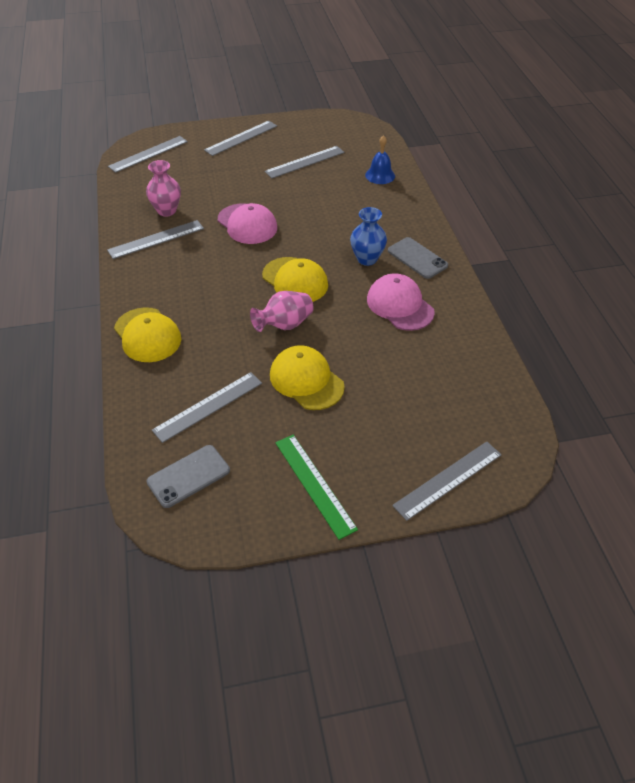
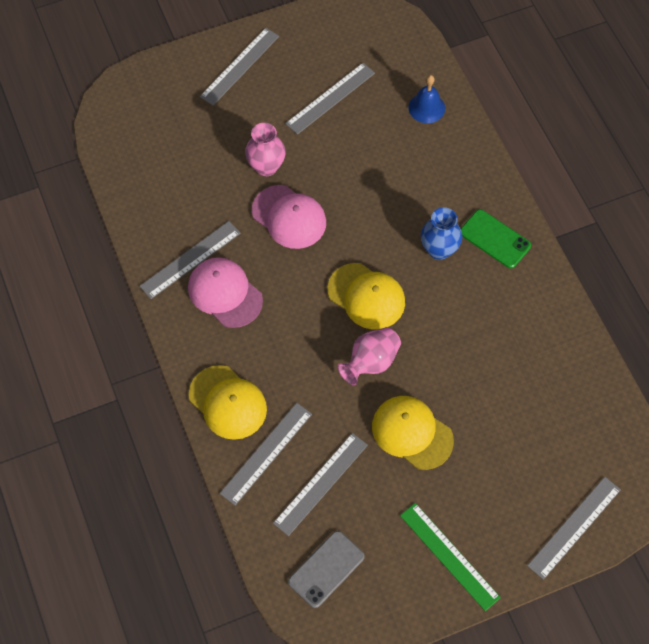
camera: 10 degrees left, 15 degrees up
grey ruler [108,136,188,173] -> grey ruler moved to [220,403,312,505]
pink vase [146,160,181,217] -> pink vase moved to [245,123,286,176]
pink cap [367,273,435,331] -> pink cap moved to [188,257,263,328]
grey phone [388,237,448,279] -> green phone [461,209,531,268]

